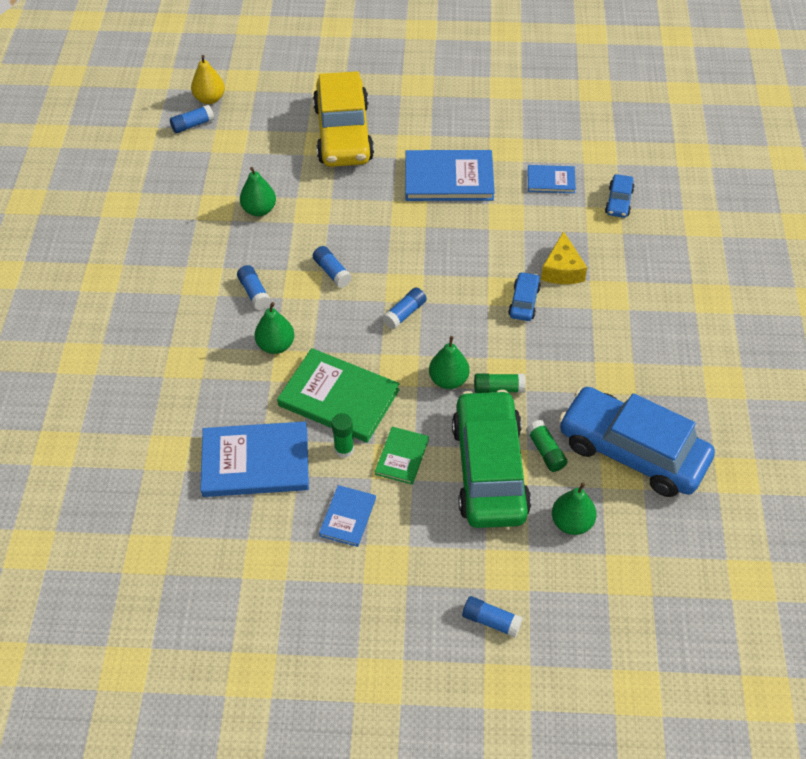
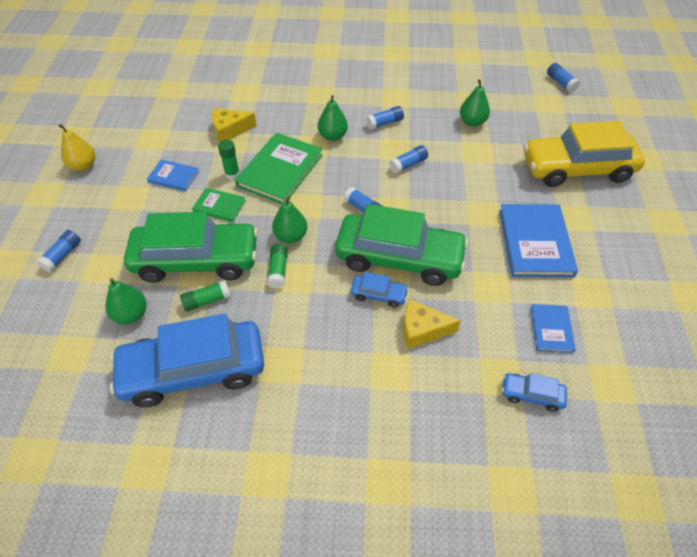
camera: 90 degrees right, 0 degrees up
yellow pear [191,55,225,104] -> yellow pear moved to [59,124,95,171]
blue book [201,421,309,497] -> yellow cheese [212,108,257,142]
blue car [559,387,715,497] -> blue car turned 135 degrees counterclockwise [109,314,264,407]
none -> green car [335,204,468,286]

